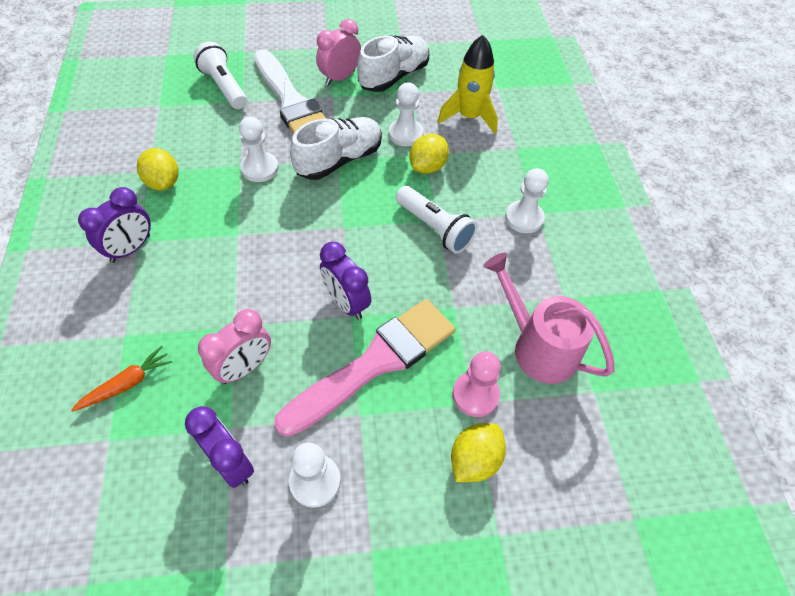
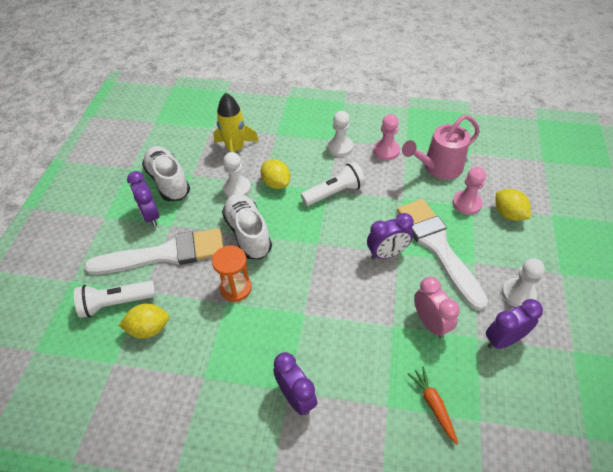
camera: 70 degrees left, 5 degrees down
yellow lemon [137,148,178,190] -> yellow lemon moved to [119,303,169,339]
white pawn [239,117,279,182] -> orange hourglass [212,246,252,302]
pink brush [274,299,455,437] -> white brush [397,199,488,311]
pink clock [316,19,361,86] -> purple clock [127,171,159,227]
none -> pink pawn [374,114,400,160]

